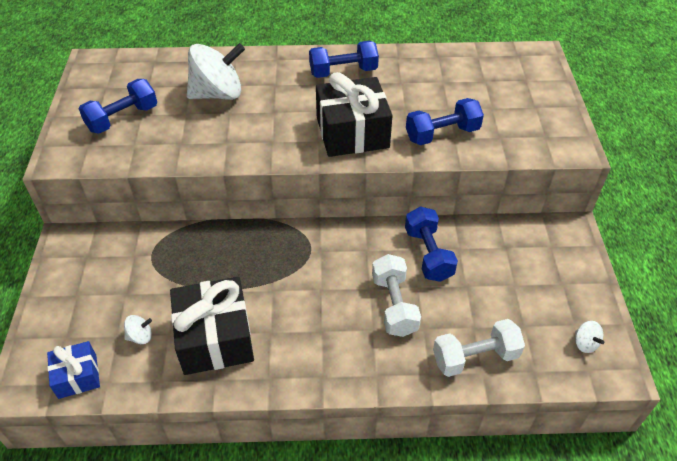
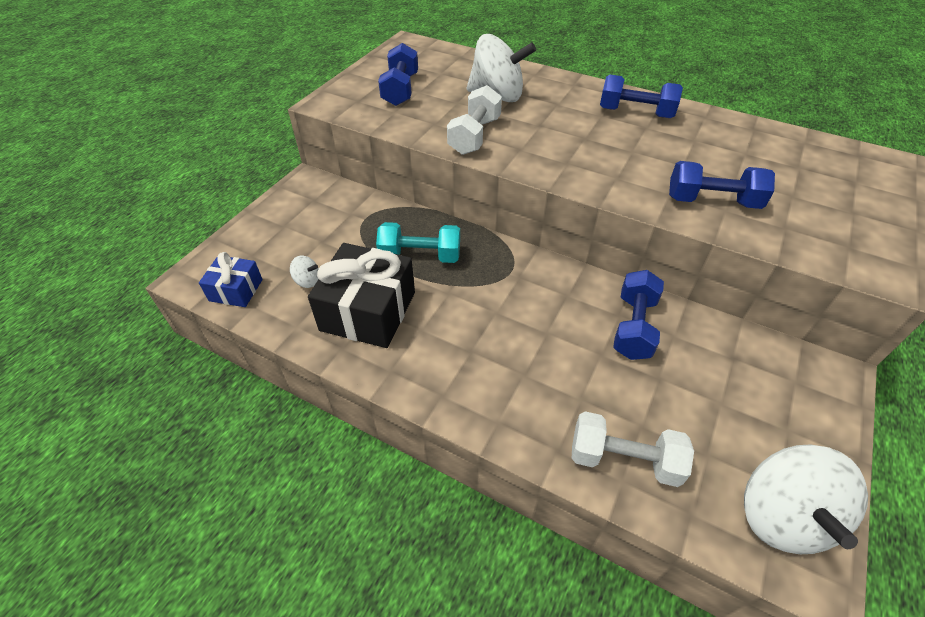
camera: 30 degrees right, 0 degrees up
blue dumbbell [79,79,157,134] -> blue dumbbell turned 75 degrees counterclockwise [378,43,418,106]
black gift [316,72,393,157] -> none
white dumbbell [372,254,421,337] -> white dumbbell moved to [447,85,502,155]
white spinning top [575,321,604,353] -> white spinning top [744,444,868,554], size x2.41
none -> turquoise dumbbell [376,222,460,263]

